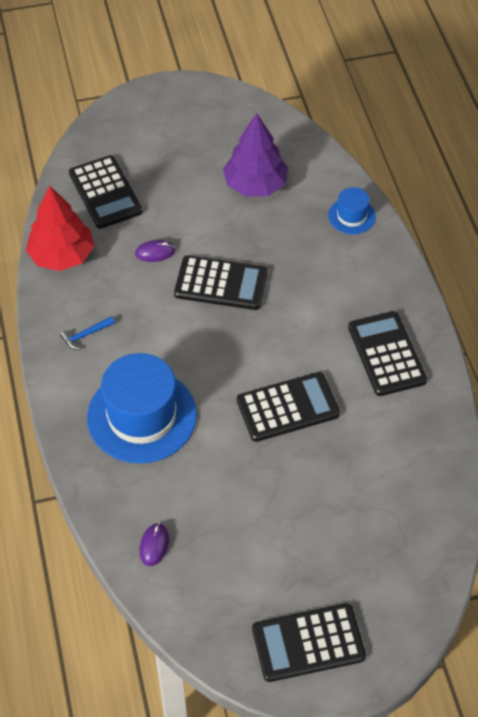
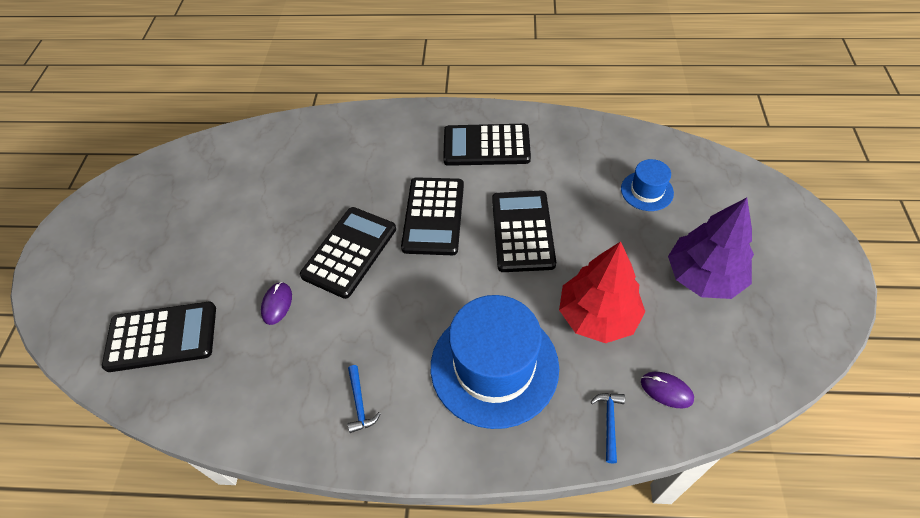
camera: 70 degrees left, 0 degrees up
red tree [26,186,94,271] -> red tree moved to [559,241,645,343]
purple tree [223,113,288,197] -> purple tree moved to [668,198,754,299]
black calculator [252,603,366,682] -> black calculator moved to [401,177,464,255]
blue hat [328,187,376,234] -> blue hat moved to [621,159,674,211]
none -> blue hammer [591,393,625,464]

